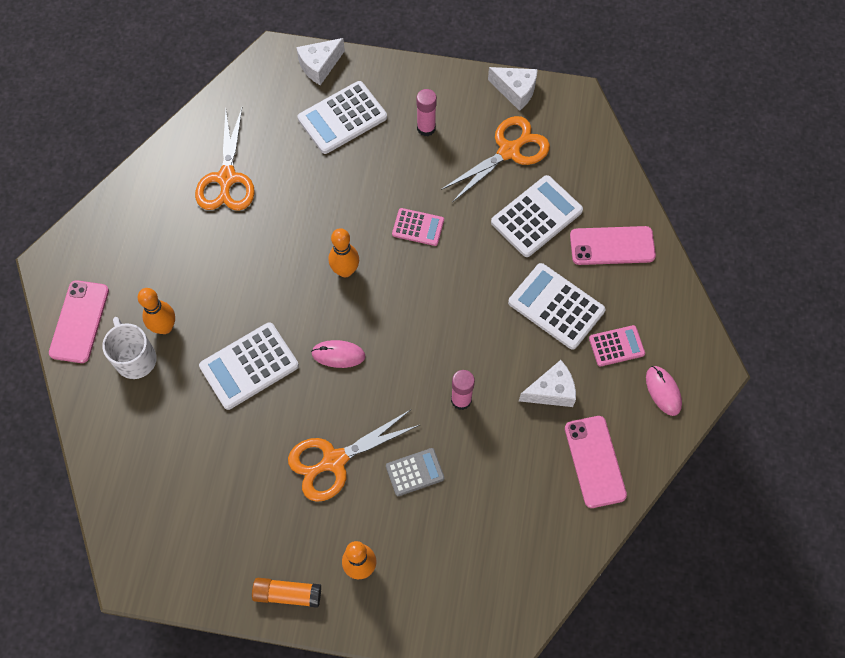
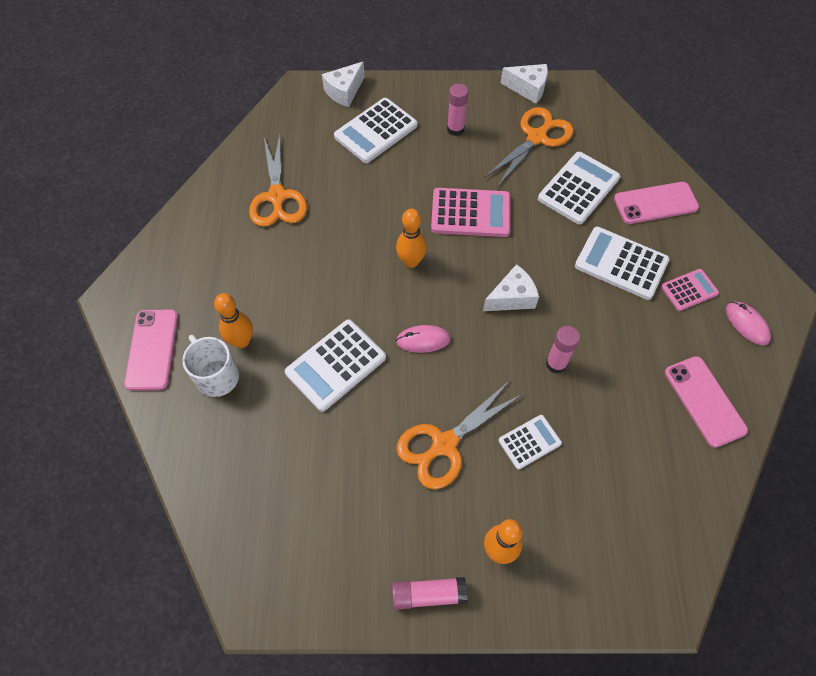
camera: 10 degrees left, 5 degrees down
orange glue stick [252,578,321,608] -> pink glue stick [392,577,468,610]
grey calculator [386,448,445,496] -> white calculator [498,415,562,470]
pink calculator [392,208,444,246] -> pink calculator [431,188,510,237], size x1.71
white cheese [519,360,576,407] -> white cheese moved to [483,264,539,311]

